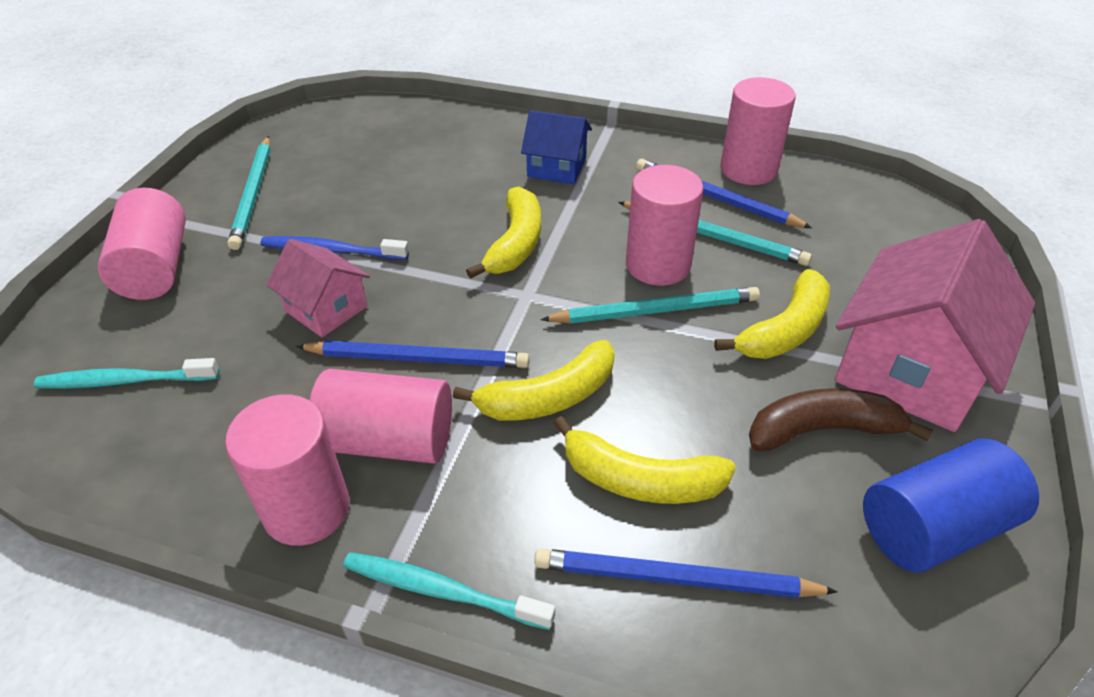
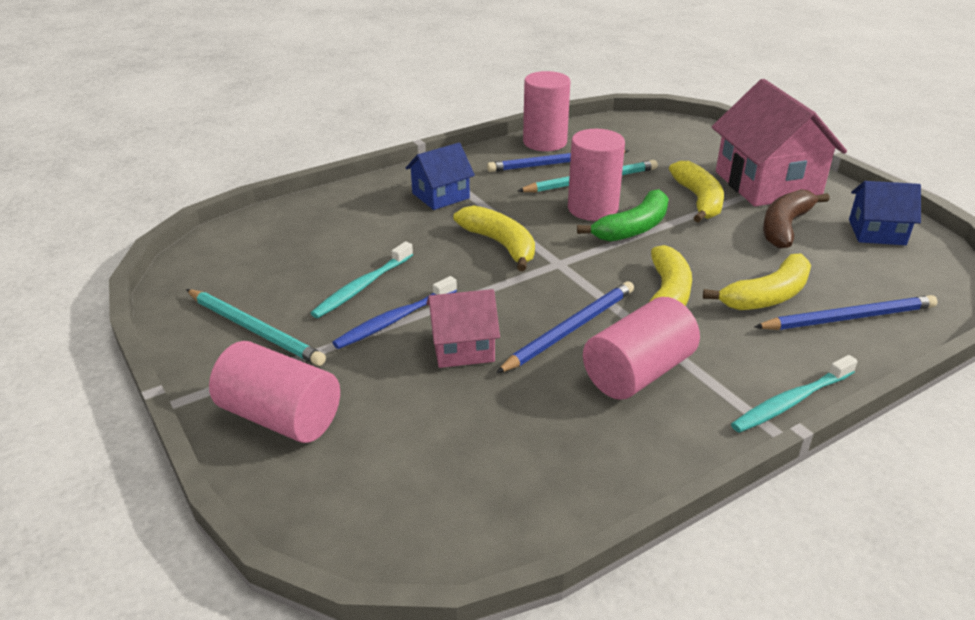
camera: 50 degrees left, 10 degrees down
turquoise toothbrush [34,358,219,389] -> turquoise toothbrush moved to [311,241,413,318]
pink cylinder [225,394,350,546] -> none
blue pencil [534,548,838,598] -> blue pencil turned 150 degrees counterclockwise [755,295,938,330]
turquoise pencil [541,287,760,324] -> green banana [577,189,669,242]
blue cylinder [863,439,1039,572] -> blue house [849,181,921,245]

